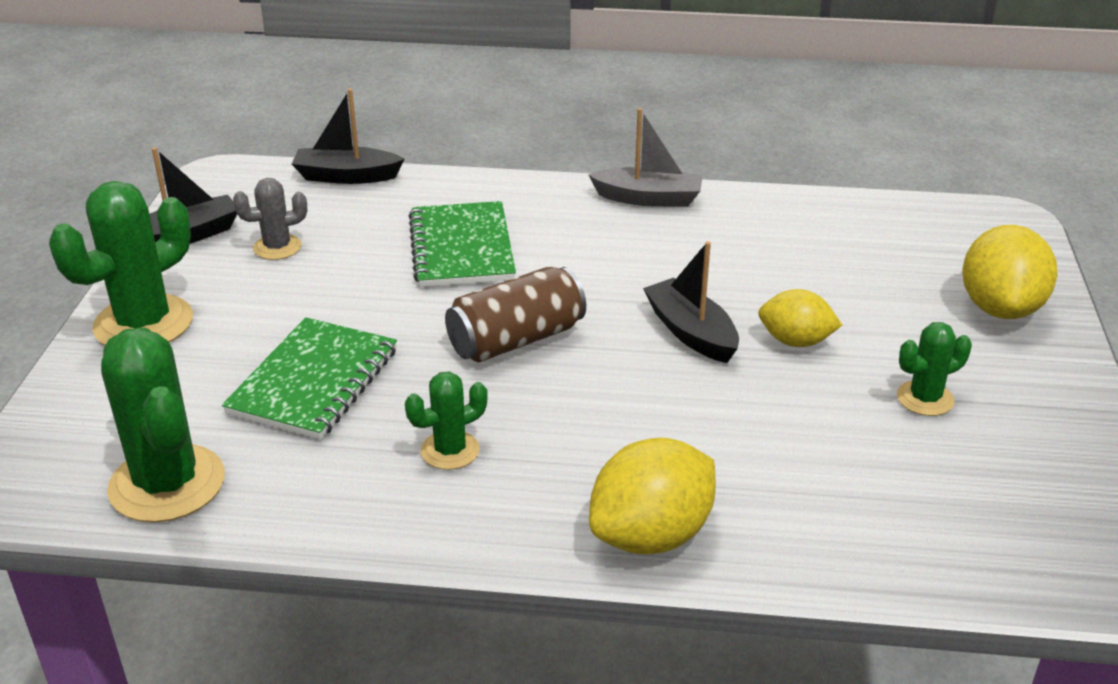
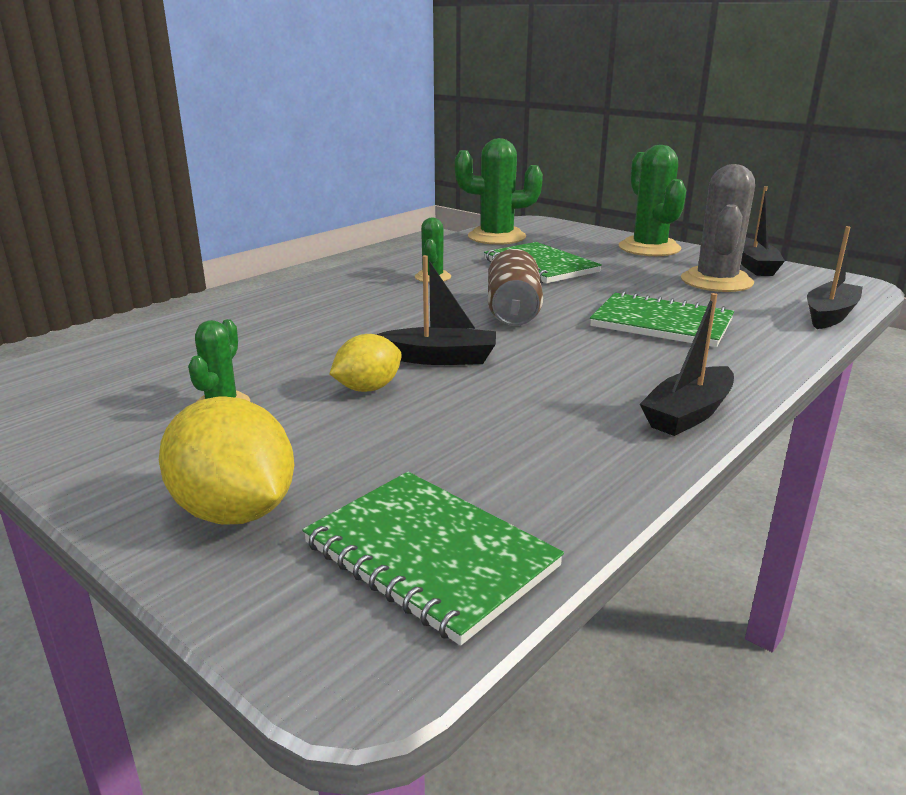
camera: 125 degrees right, 10 degrees down
grey cactus [233,178,307,260] -> grey cactus [681,164,755,292], size x1.87
grey boat [588,108,703,207] -> black boat [640,293,734,436]
yellow lemon [589,438,716,554] -> none
none -> green notebook [302,472,564,646]

